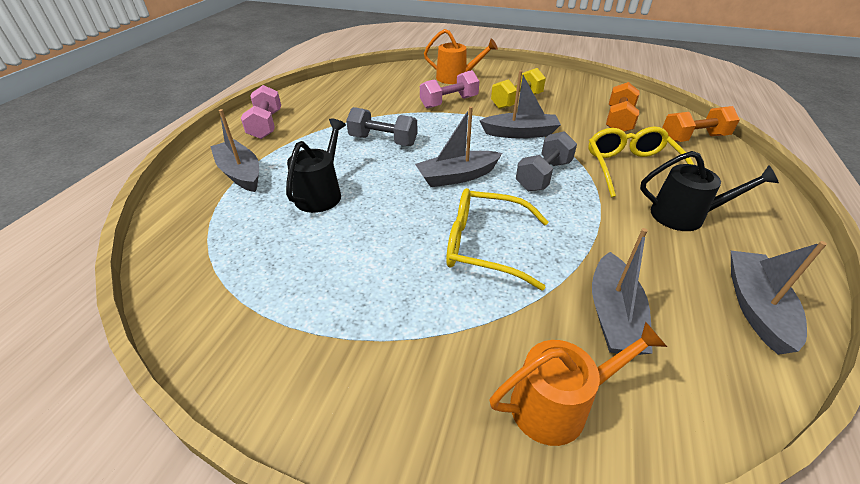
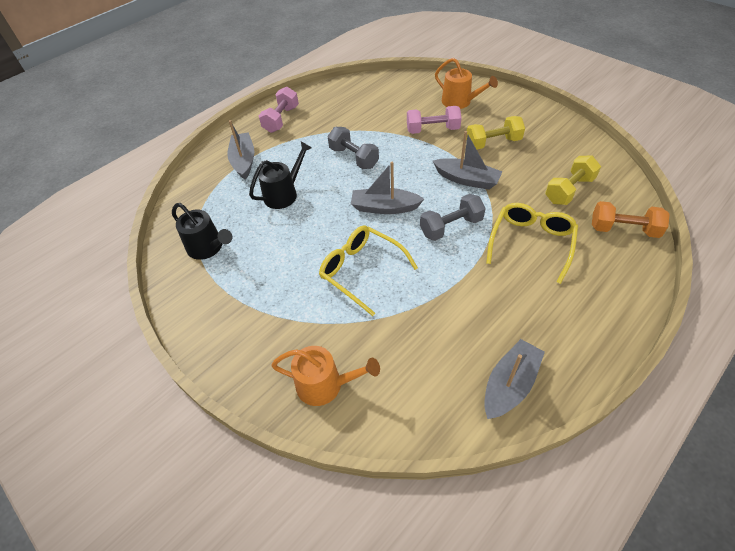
camera: 30 degrees right, 10 degrees up
grey boat [592,228,653,355] -> none
orange dumbbell [606,82,640,132] -> yellow dumbbell [545,156,601,205]
black watering can [640,151,779,231] -> black watering can moved to [172,203,233,260]

